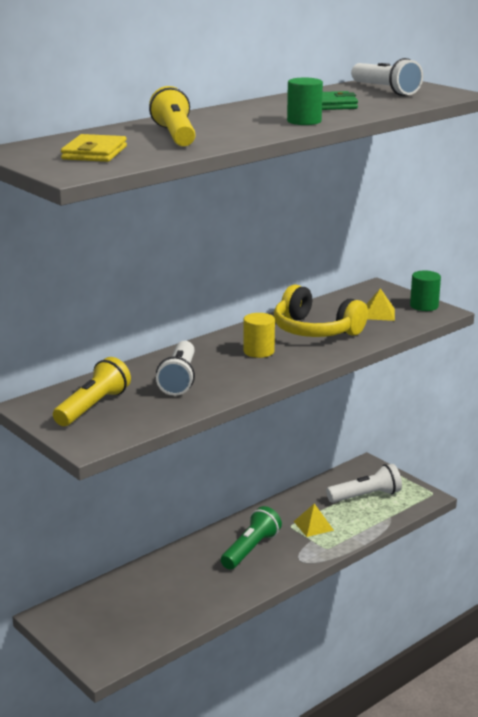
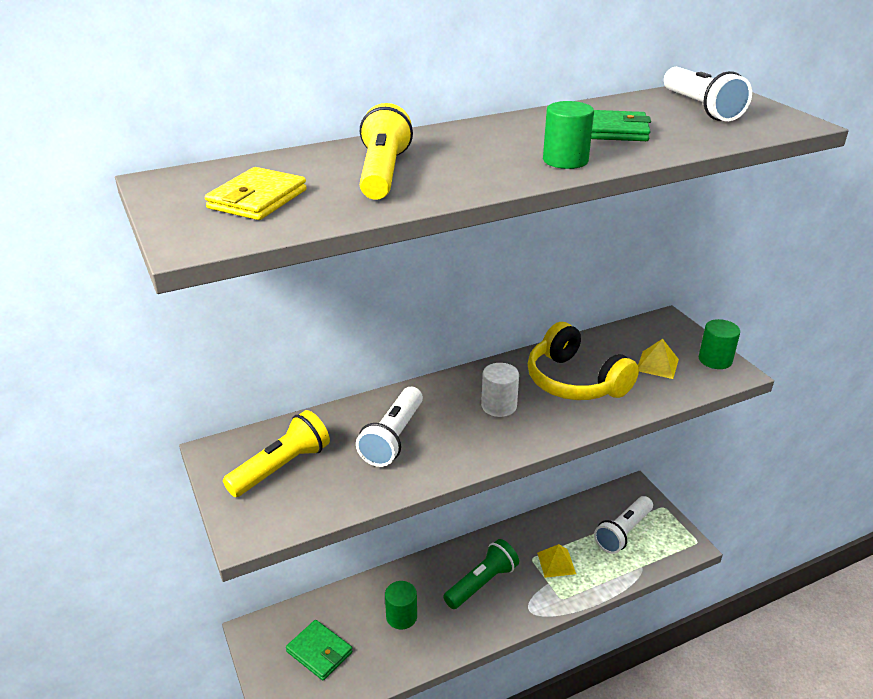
camera: 15 degrees right, 10 degrees up
yellow cylinder [243,313,275,358] -> white cylinder [481,363,519,417]
white flashlight [326,464,402,503] -> white flashlight turned 135 degrees clockwise [594,496,653,554]
none -> green wallet [286,620,353,680]
none -> green cylinder [385,581,417,629]

